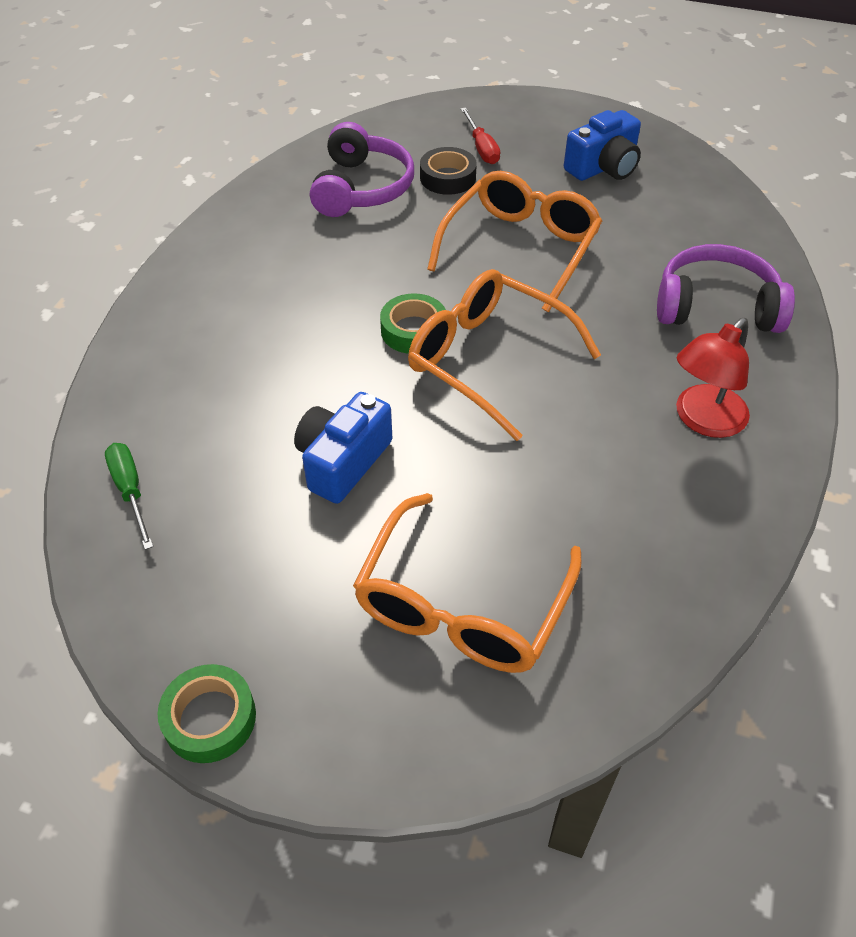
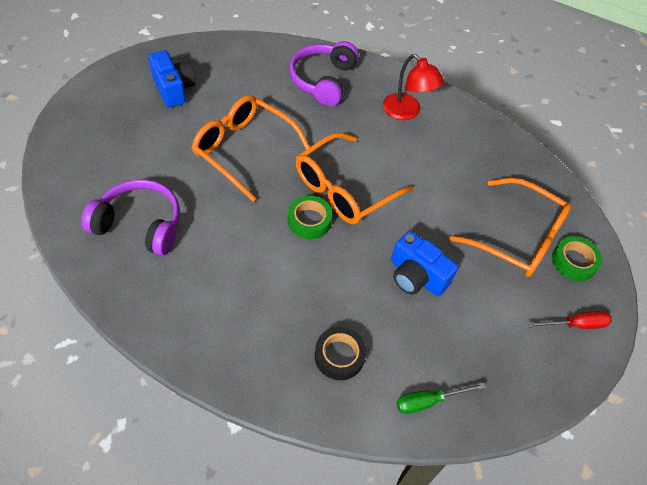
camera: 85 degrees left, 5 degrees up
green tape [157,664,256,763] -> green tape moved to [552,236,602,281]
black tape [420,147,477,195] -> black tape moved to [315,327,366,380]
red screwdriver [461,108,500,164] -> red screwdriver moved to [528,311,612,329]

